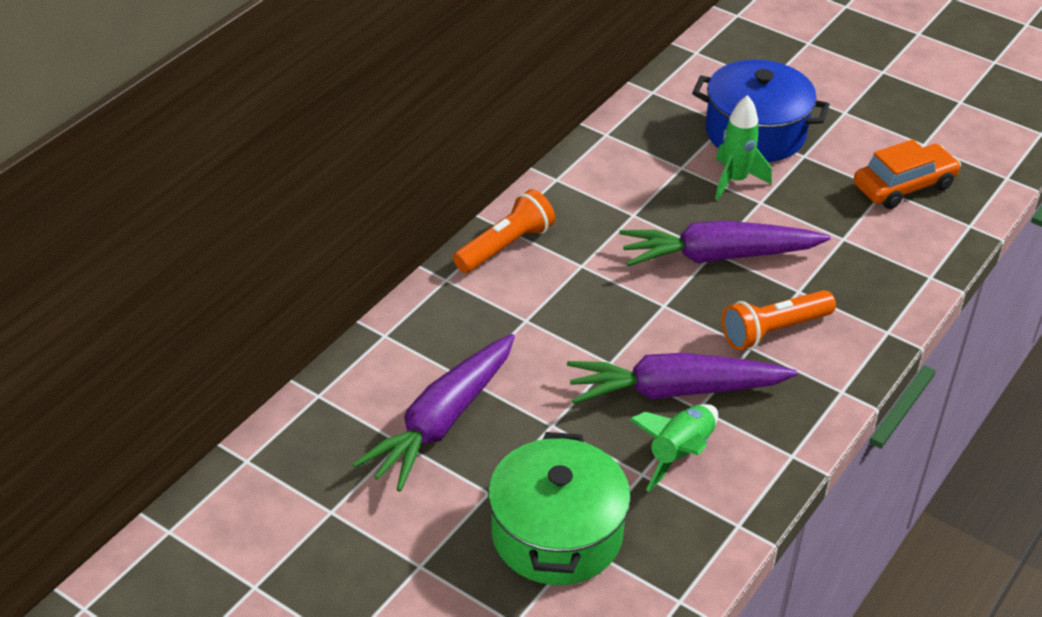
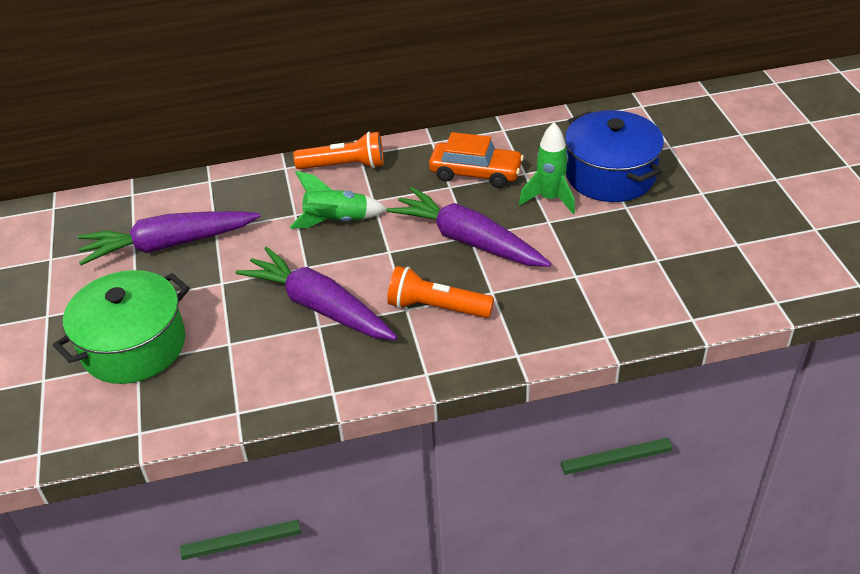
camera: 45 degrees right, 0 degrees up
green rocket [629,404,718,492] -> green rocket moved to [290,171,387,229]
orange car [854,139,961,209] -> orange car moved to [429,132,524,188]

